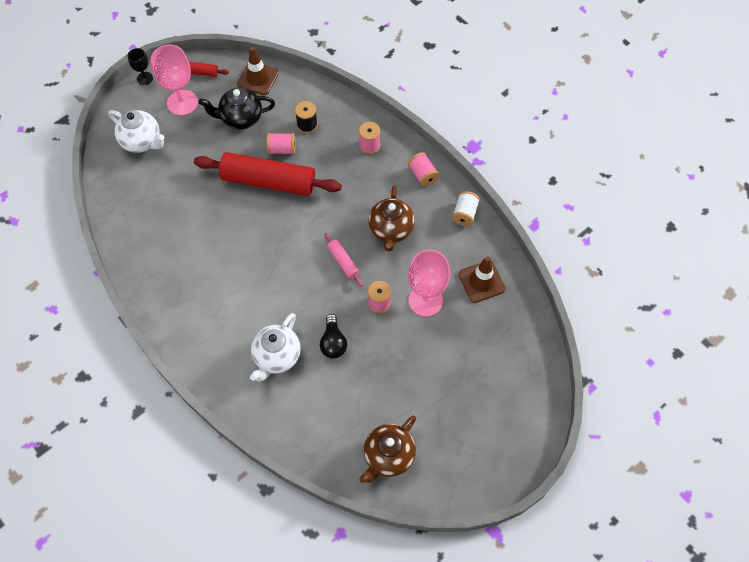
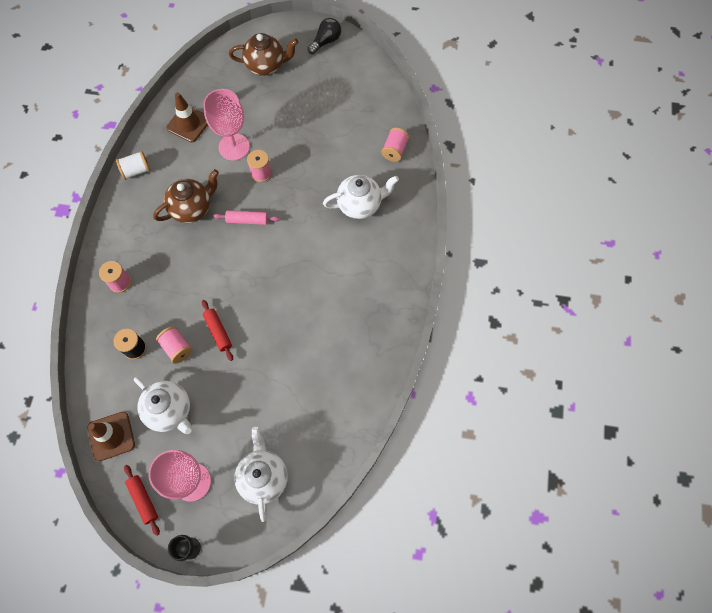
camera: 130 degrees left, 5 degrees up
red rolling pin [194,152,342,196] -> red rolling pin [202,300,233,361], size x0.44
black teapot [199,88,275,129] -> white teapot [134,377,192,434]
black light bulb [320,314,347,359] -> black light bulb moved to [308,18,341,54]
pink rolling pin [325,233,363,287] -> pink rolling pin turned 75 degrees clockwise [213,210,280,225]
brown teapot [359,415,416,483] -> brown teapot moved to [229,33,298,76]
pink spool [408,152,440,187] -> pink spool moved to [381,127,410,162]

